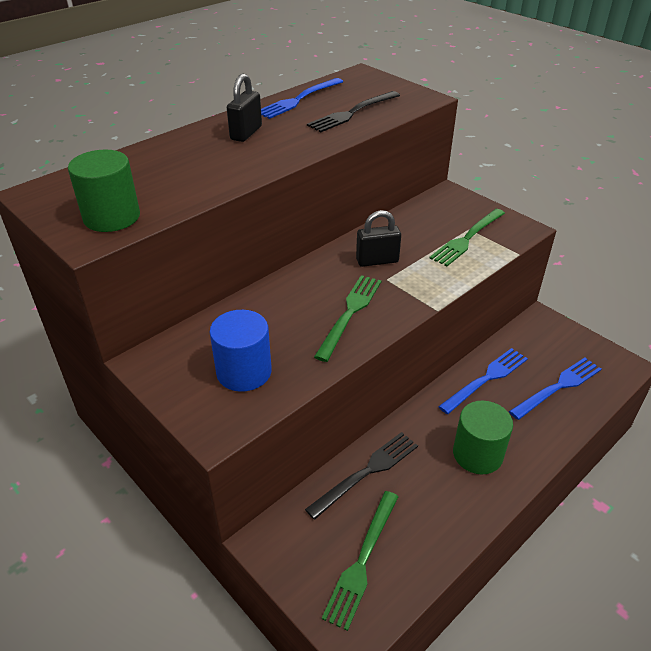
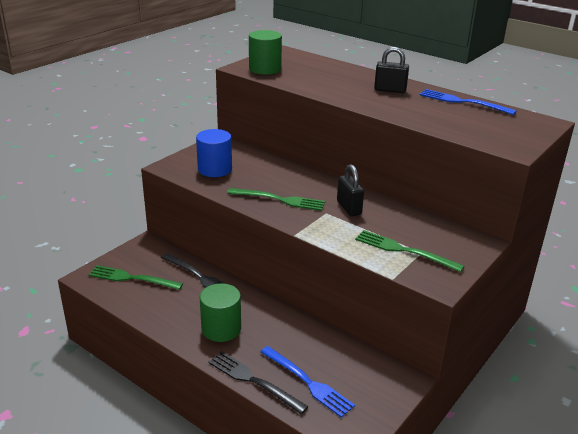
camera: 80 degrees right, 10 degrees down
black fork [307,91,400,132] -> black fork moved to [208,351,309,414]
blue fork [438,348,528,414] -> none

